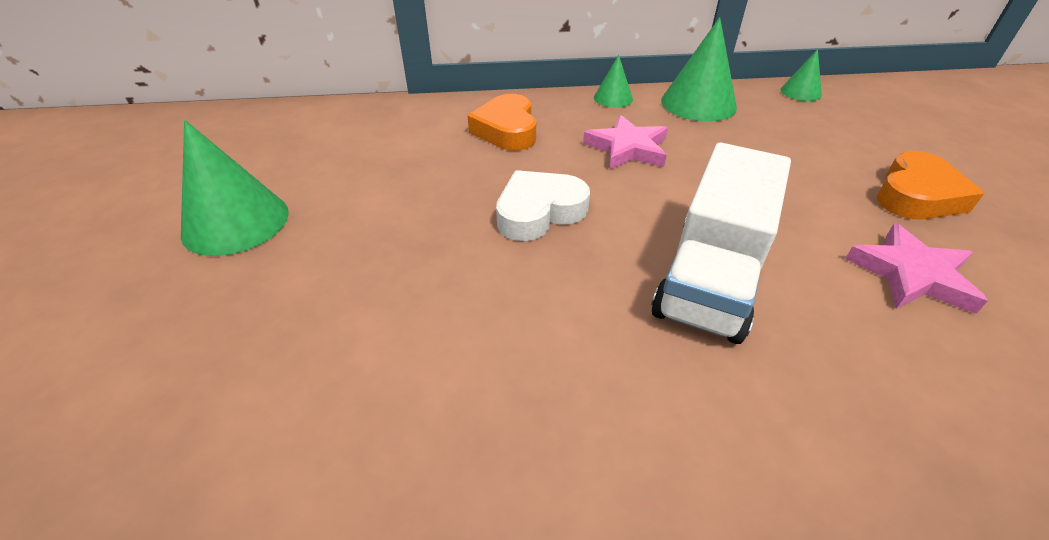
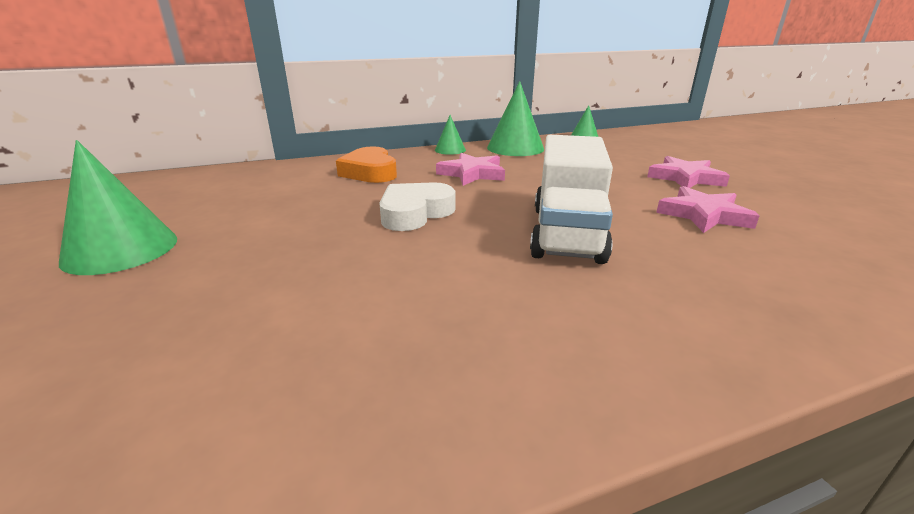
camera: 15 degrees left, 15 degrees down
orange heart [877,151,984,220] -> pink star [647,156,730,188]

